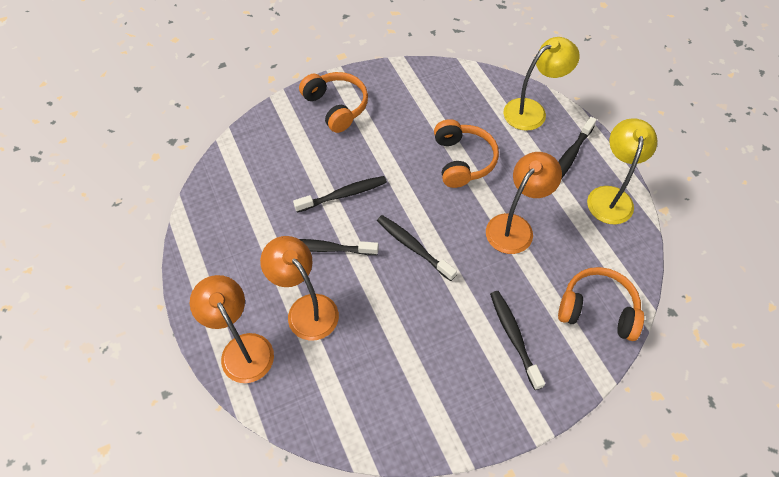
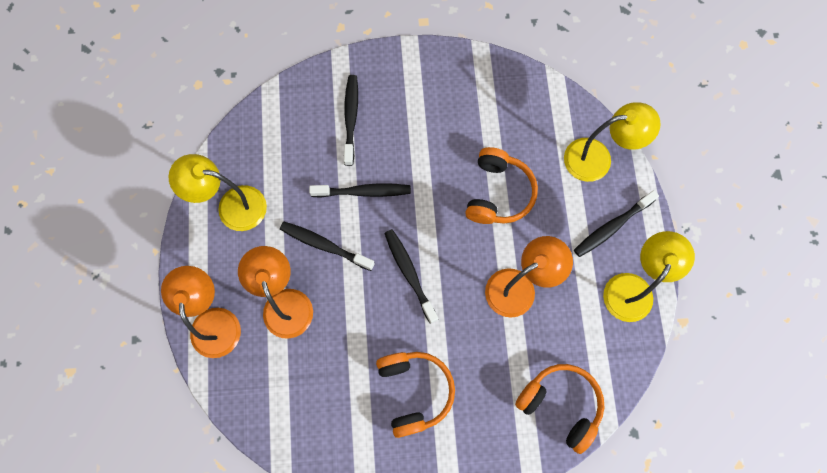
camera: 20 degrees right, 15 degrees up
orange headphones [299,72,368,133] -> orange headphones moved to [376,352,455,438]
black toothbrush [490,291,545,390] -> black toothbrush moved to [344,75,358,166]
none -> yellow lamp [168,154,267,231]

